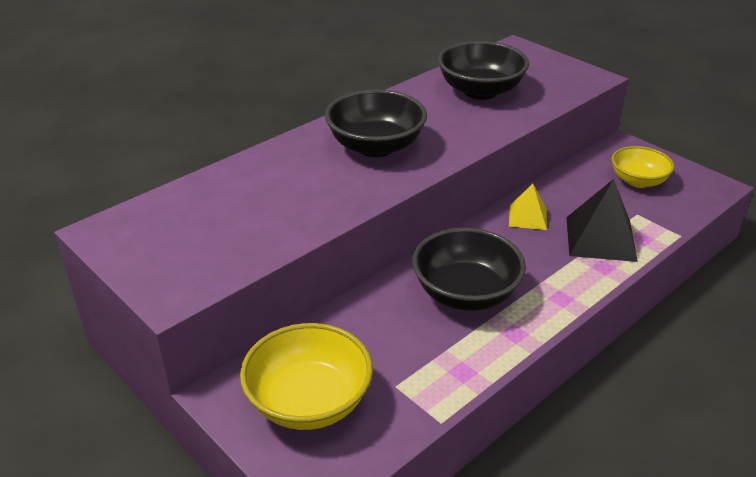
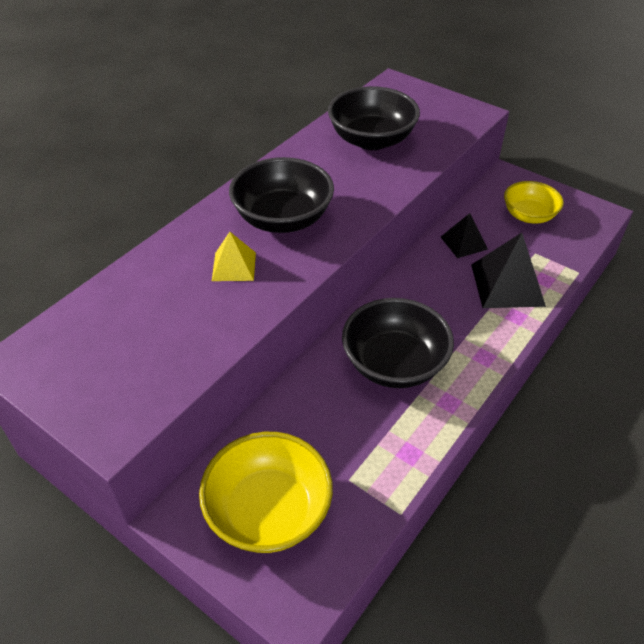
camera: 10 degrees left, 10 degrees up
yellow pyramid [509,184,547,230] -> yellow pyramid moved to [212,232,256,281]
none -> black pyramid [441,213,488,258]

